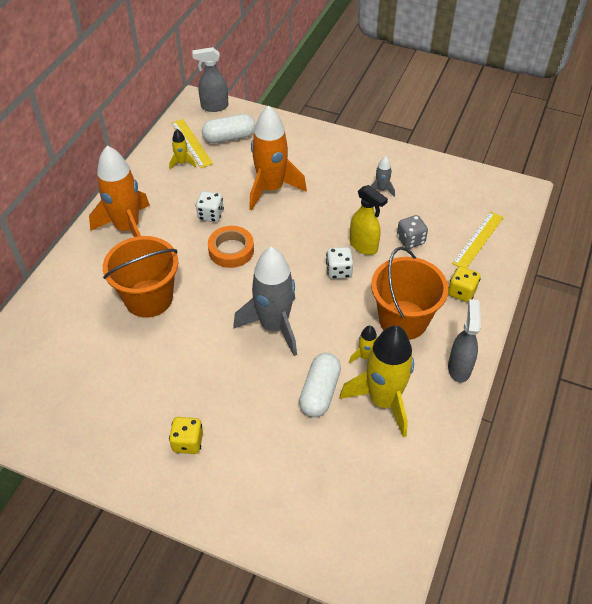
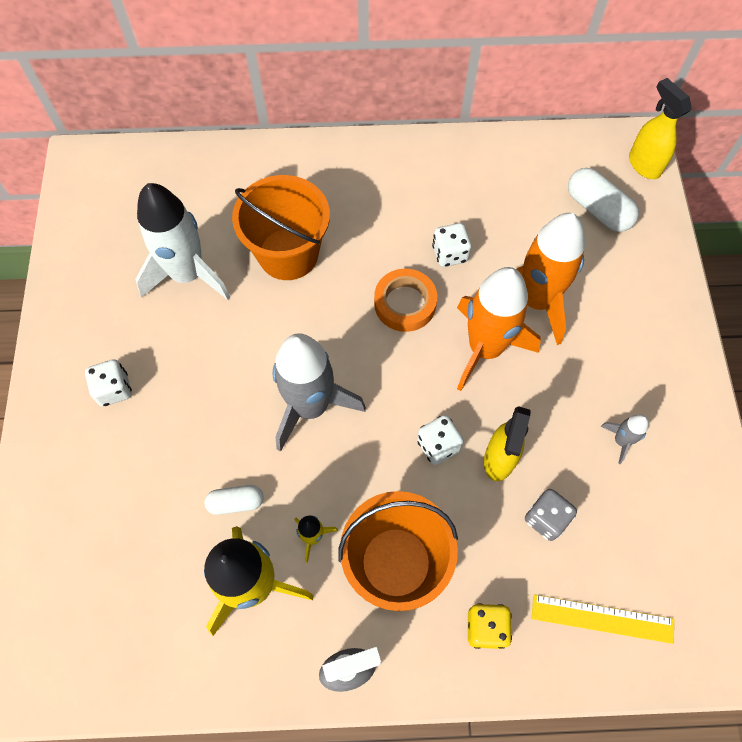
camera: 65 degrees right, 15 degrees up
orange rocket [89,146,150,237] -> orange rocket moved to [457,267,541,391]
yellow rocket [169,129,196,170] -> none
yellow dice [169,417,203,454] -> white dice [85,359,132,407]
yellow ruler [171,119,213,168] -> none
grey spray bottle [192,47,228,112] -> yellow spray bottle [629,78,692,179]
white capsule [299,353,341,417] -> white capsule [204,485,263,515], size x0.62
none -> white rocket [135,183,230,300]

